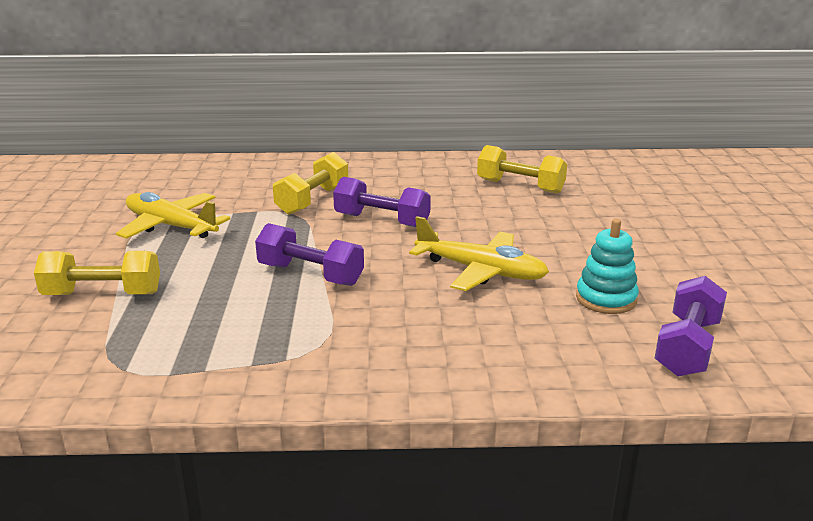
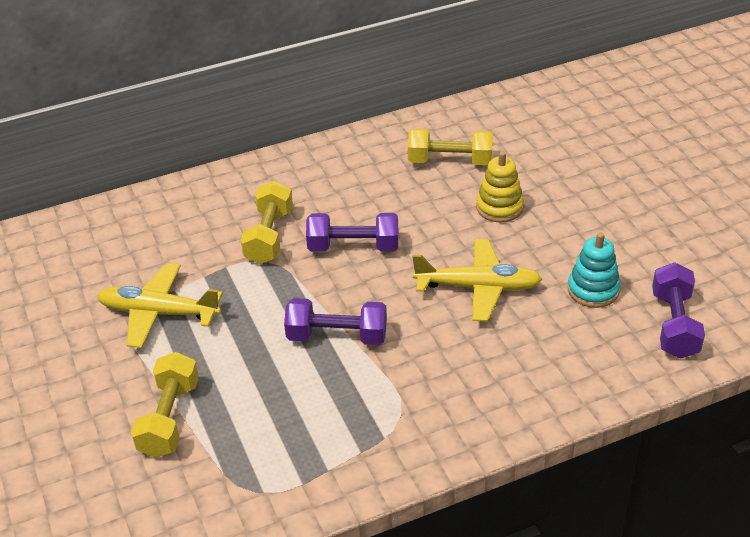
camera: 20 degrees left, 15 degrees up
yellow dumbbell [34,251,160,295] -> yellow dumbbell turned 60 degrees counterclockwise [131,352,199,458]
none -> yellow stacking toy [476,151,524,222]

